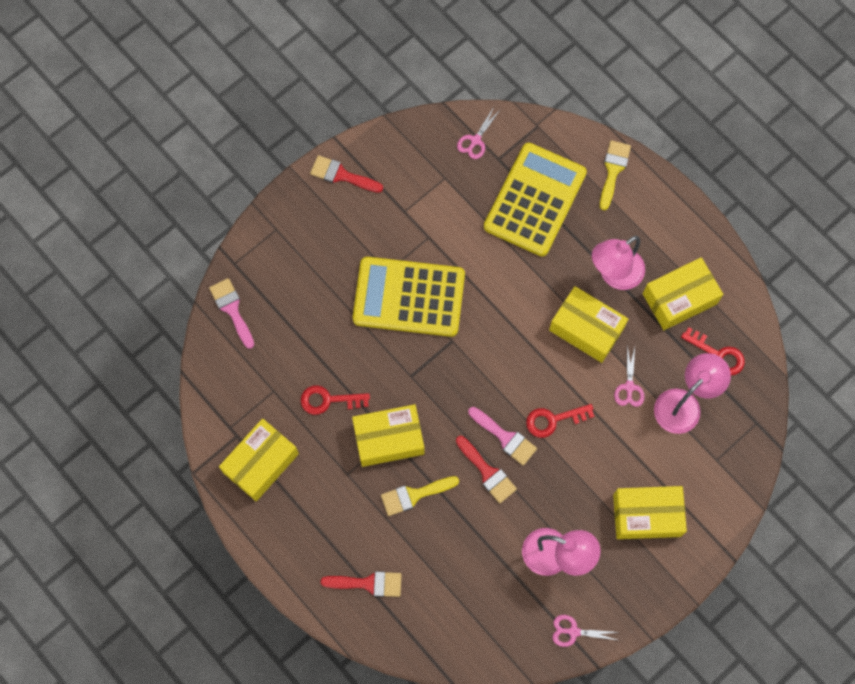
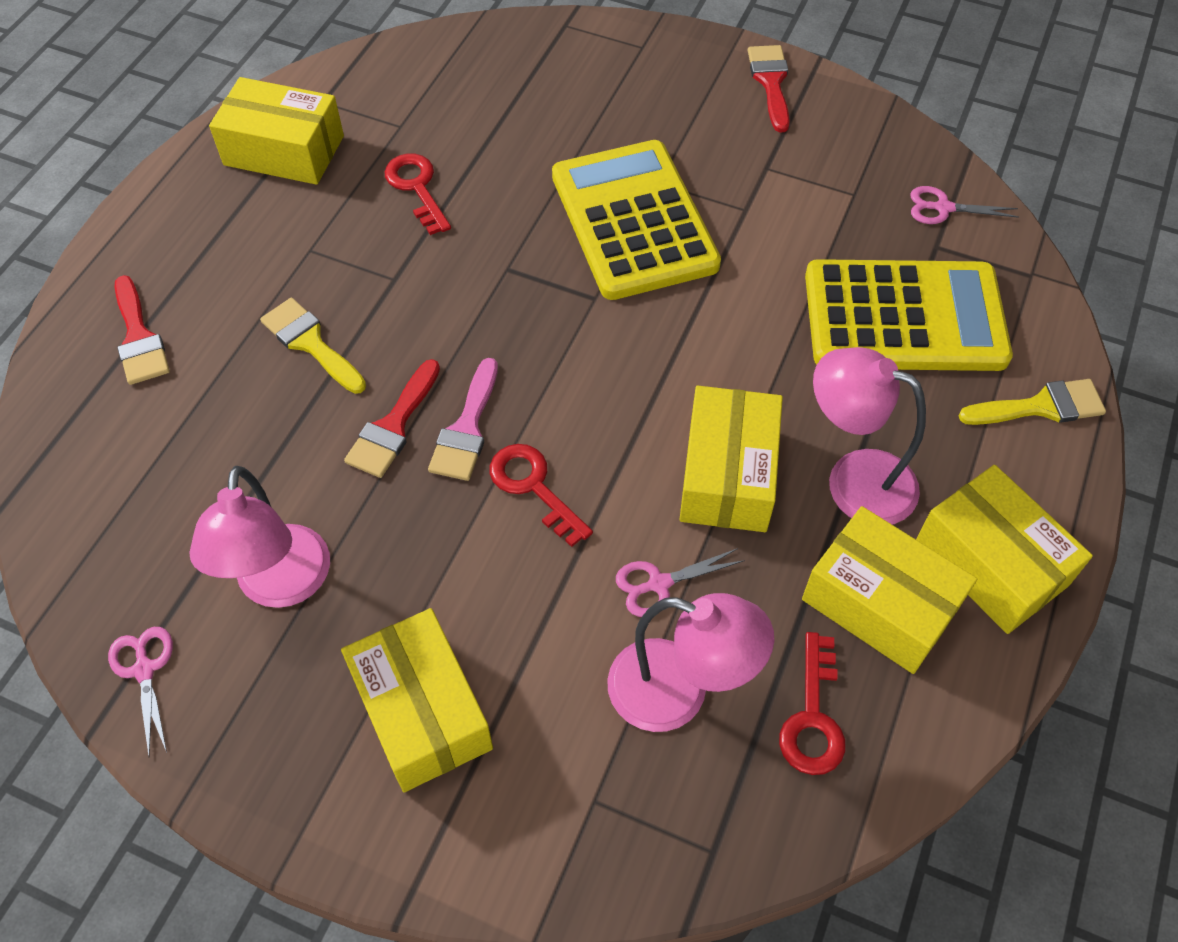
camera: 65 degrees right, 15 degrees down
pink brush [209,278,254,349] -> none
yellow box [352,404,424,467] -> yellow box moved to [916,465,1093,634]

